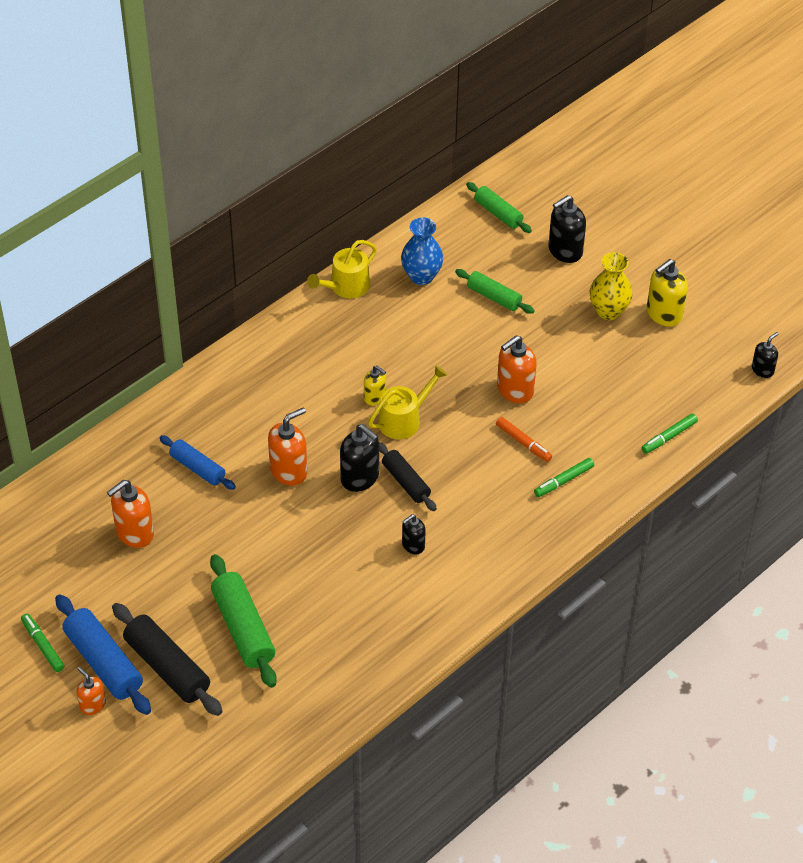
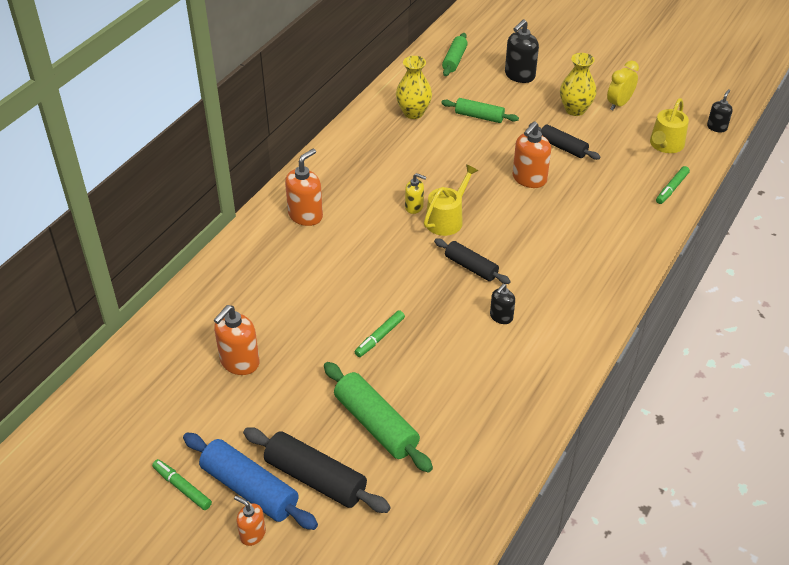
camera: 15 degrees left, 5 degrees down
blue rolling pin [160,435,236,490] -> none
orange soap dispenser [268,407,307,486] -> orange soap dispenser moved to [285,149,323,226]
yellow watering can [307,240,377,298] -> yellow watering can moved to [650,98,689,153]
black soap dispenser [340,424,379,492] -> none
blue vase [401,217,443,285] -> yellow vase [396,56,432,119]
green rolling pin [466,182,532,233] -> green rolling pin turned 75 degrees clockwise [442,33,468,76]
orange marker [496,417,552,462] -> none
green marker [534,458,594,497] -> green marker moved to [355,310,405,357]
yellow soap dispenser [647,259,688,327] -> yellow clock [607,61,639,110]
none -> black rolling pin [529,124,600,160]

